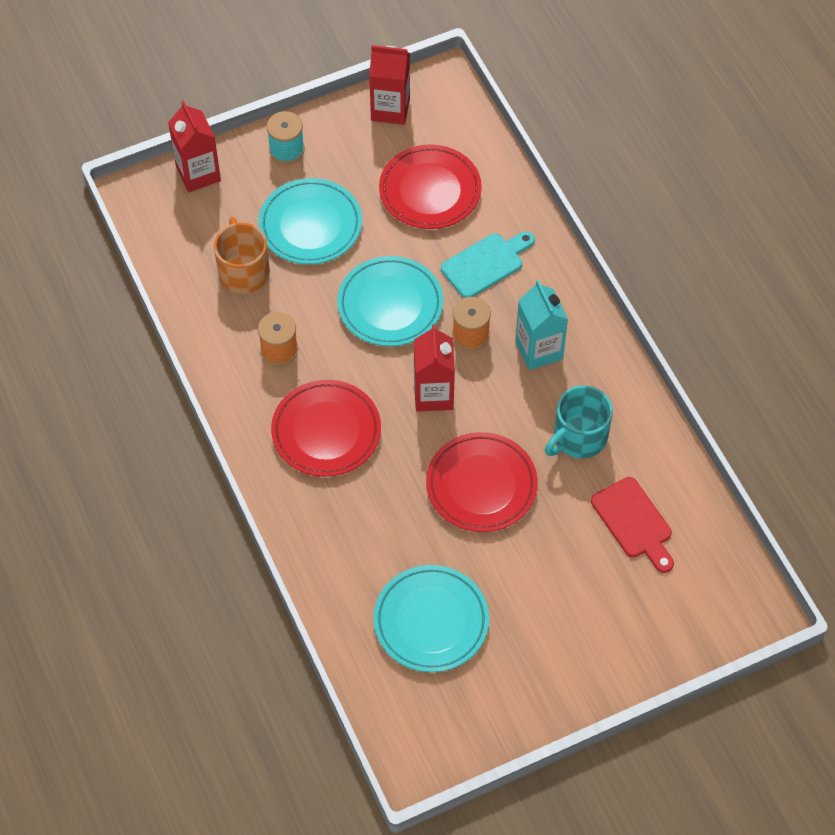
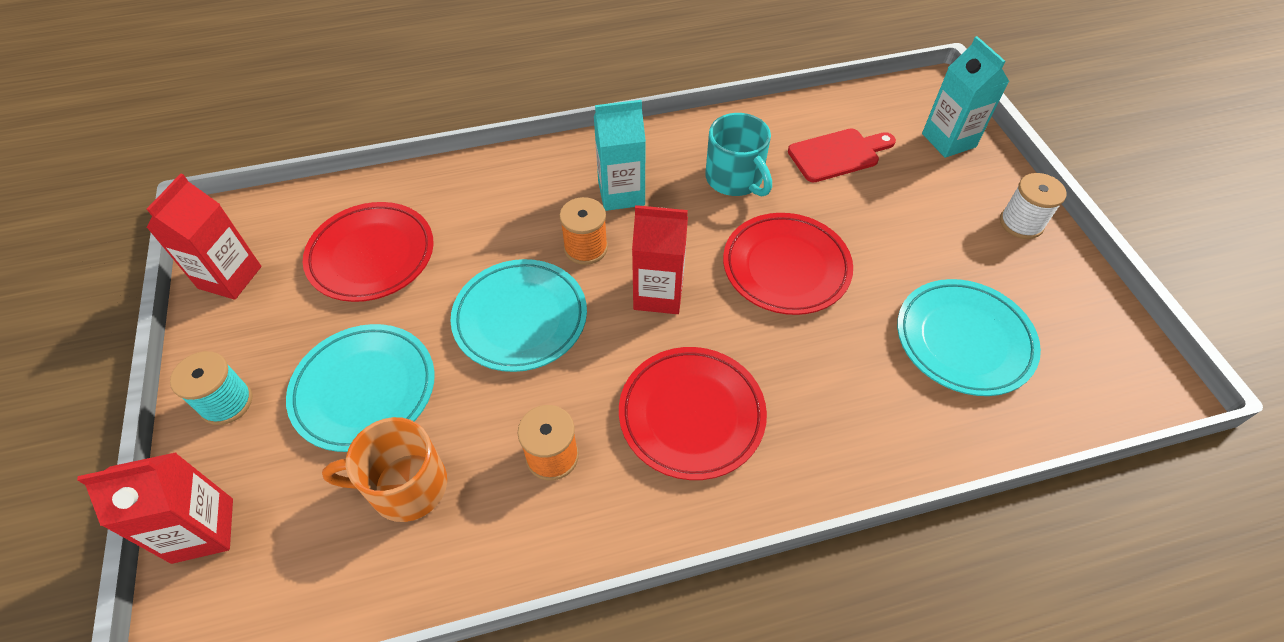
camera: 80 degrees left, 5 degrees down
turquoise cutting board [441,231,535,298] -> none
none -> turquoise carton [922,36,1009,158]
none -> white spool [1000,173,1067,239]

